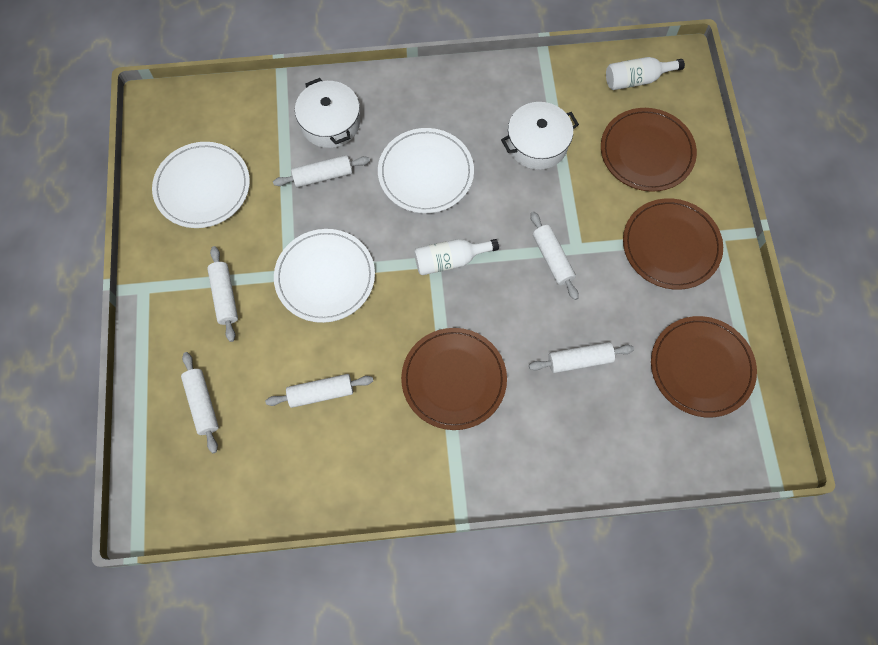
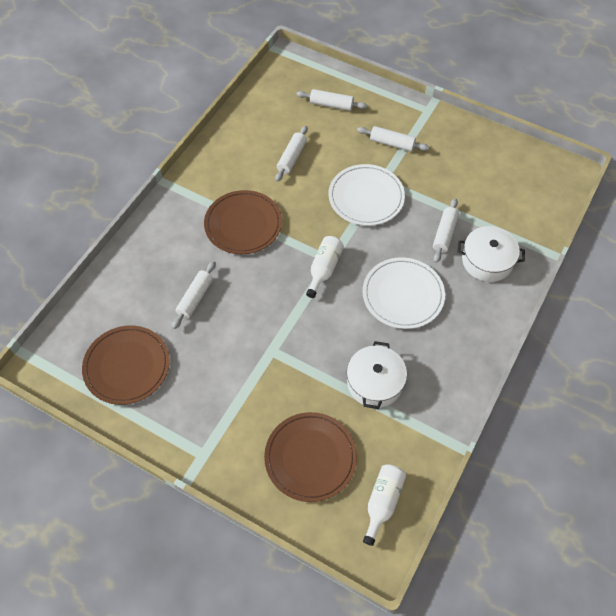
camera: 125 degrees right, 10 degrees down
white plate [152,142,250,228] -> none
white rolling pin [530,211,579,300] -> none
brown plate [623,198,723,290] -> none

